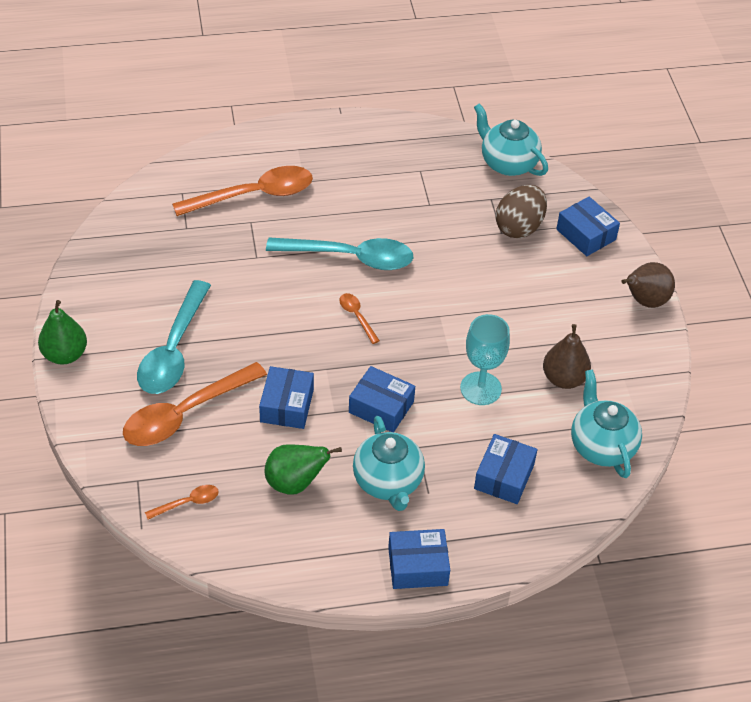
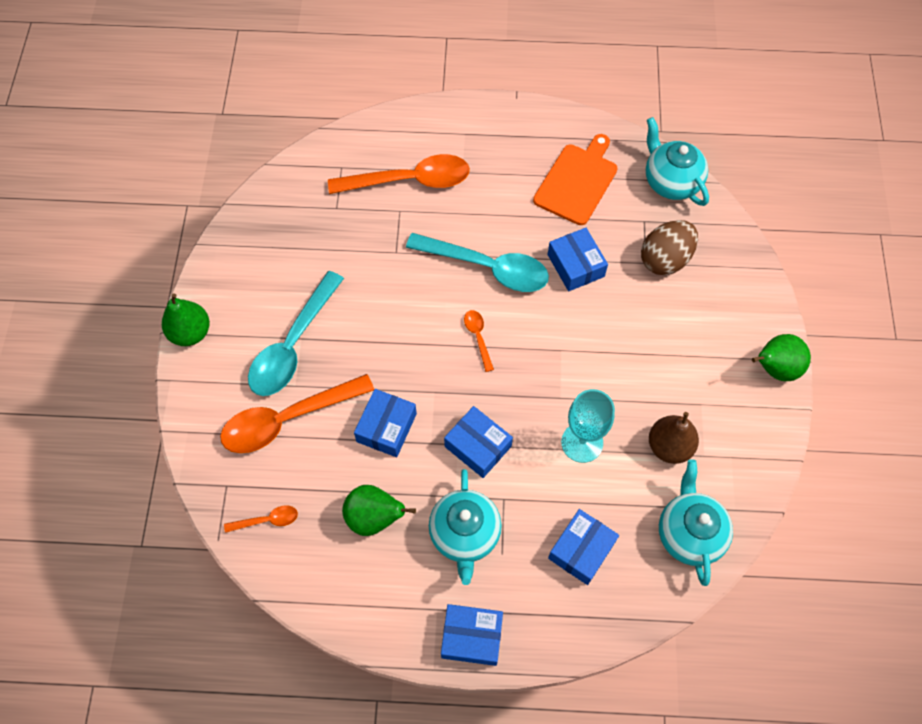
camera: 15 degrees right, 15 degrees up
blue box [556,197,620,256] -> blue box moved to [548,228,608,291]
brown pear [621,262,675,308] -> green pear [752,334,811,381]
none -> orange cutting board [533,134,618,225]

